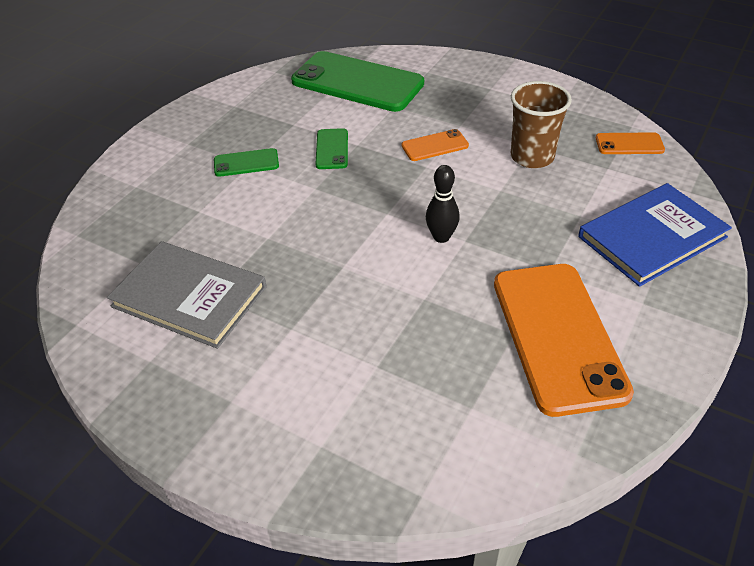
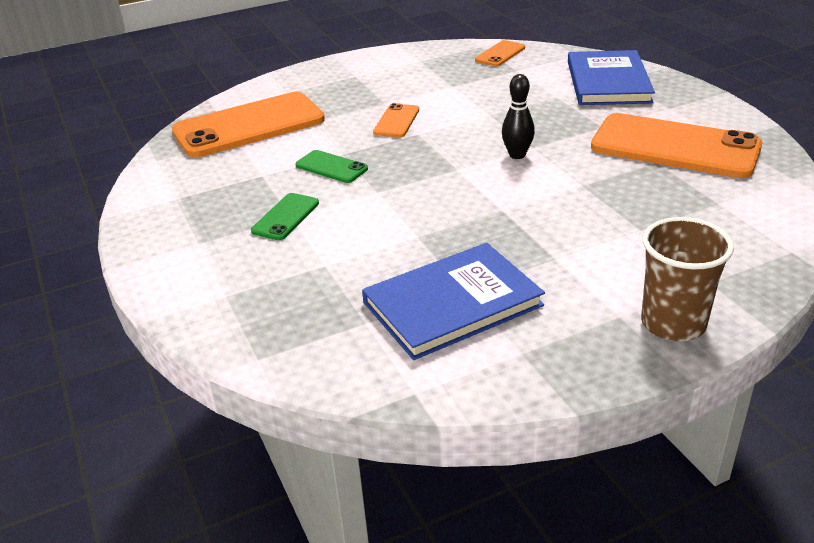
camera: 55 degrees left, 10 degrees down
grey book [107,241,267,349] -> blue book [362,243,545,360]
green phone [291,51,424,112] -> orange phone [172,92,325,157]
brown cup [511,81,572,168] -> brown cup moved to [641,217,734,341]

